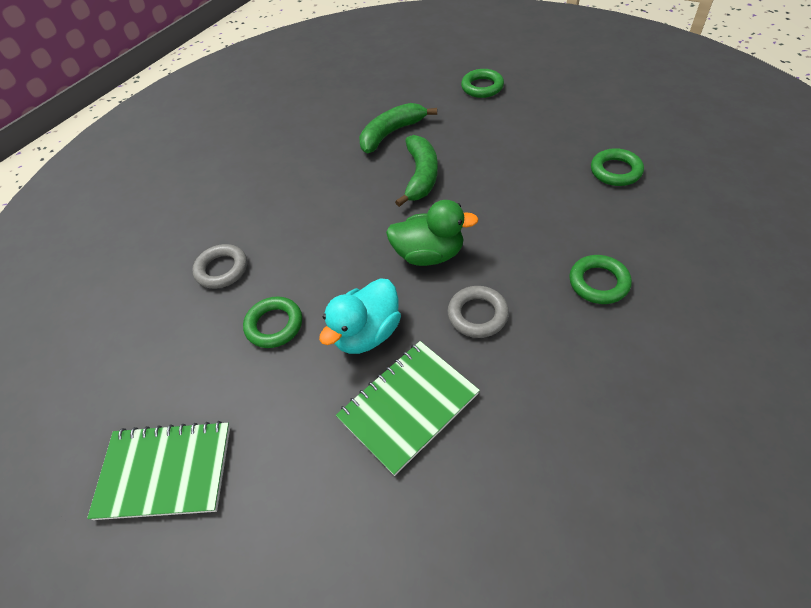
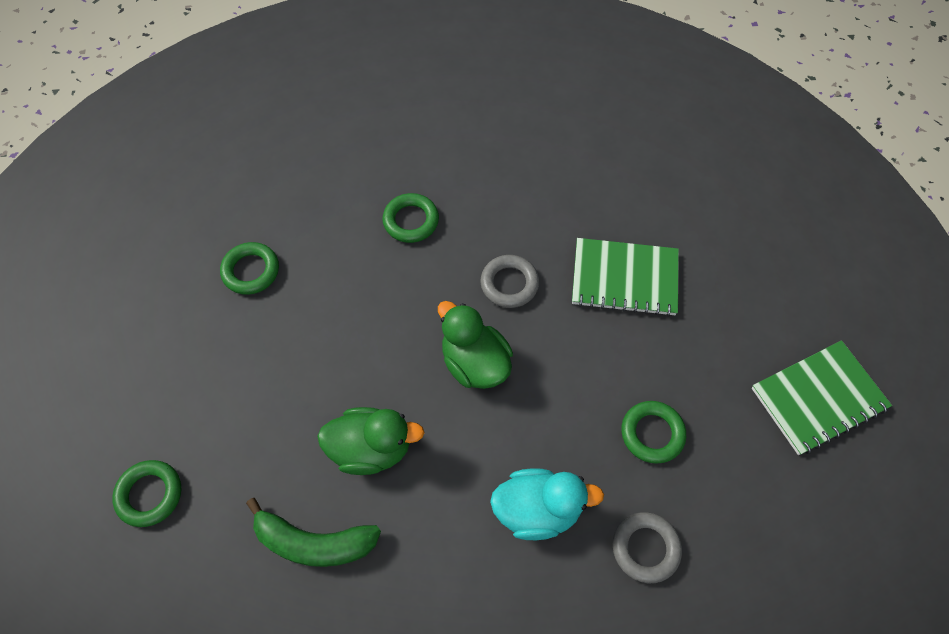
camera: 135 degrees left, 10 degrees up
green notebook [87,421,230,520] -> green notebook turned 75 degrees counterclockwise [752,340,892,455]
turquoise duck [319,278,401,354] -> turquoise duck moved to [490,468,604,540]
green banana [395,135,438,207] -> green duck [317,407,425,475]

